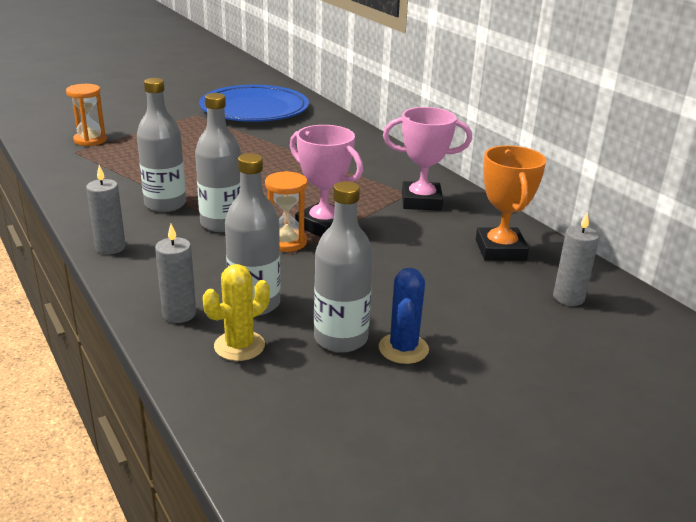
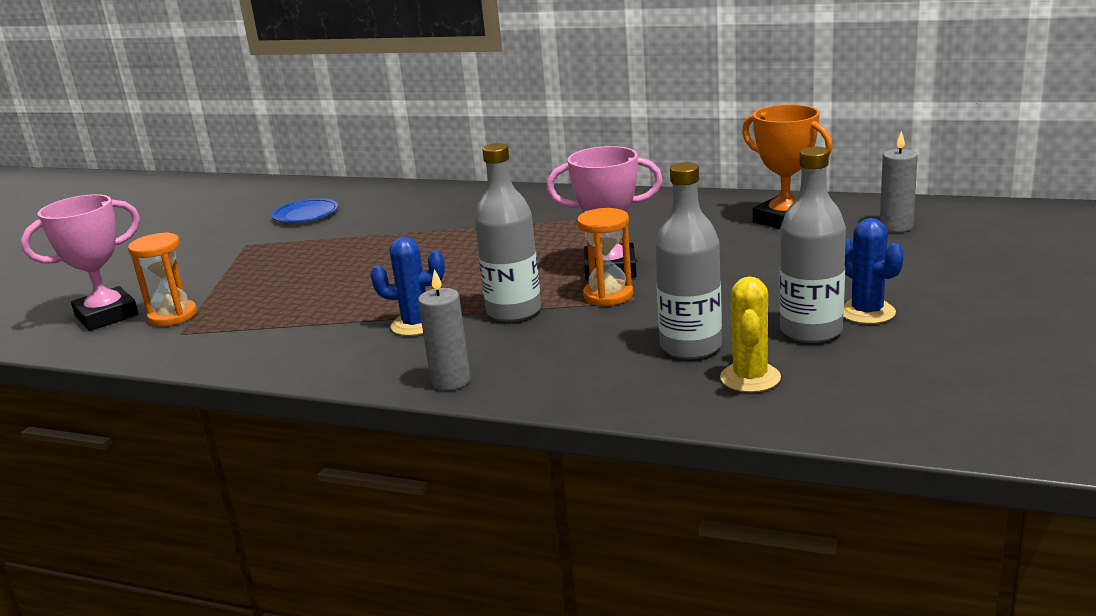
camera: 35 degrees left, 5 degrees down
grey bottle [137,78,186,212] -> blue cactus [371,237,445,336]
grey candle [155,224,196,323] -> none
blue plate [199,85,309,122] -> blue plate [272,198,338,223], size x0.44
pink trophy [383,107,472,211] -> pink trophy moved to [21,194,140,331]

